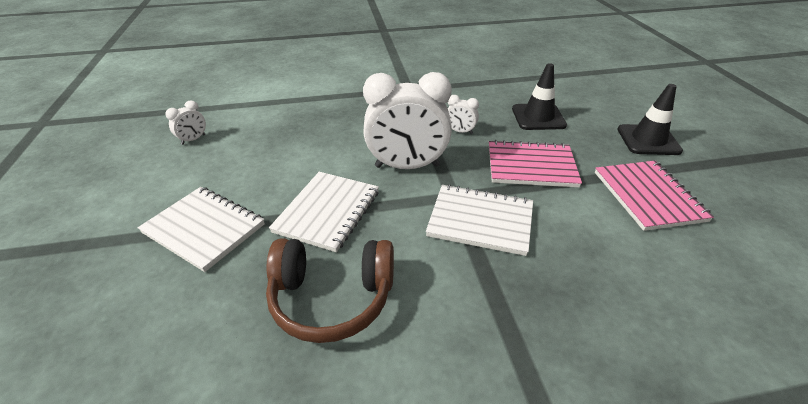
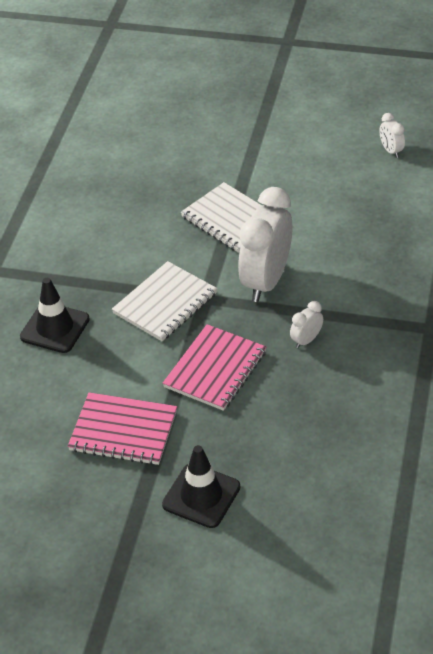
camera: 115 degrees right, 5 degrees up
white notebook [138,187,265,272] -> none
brown headphones [266,238,394,343] -> none
black traffic cone [512,63,567,130] -> black traffic cone moved to [20,278,90,353]

